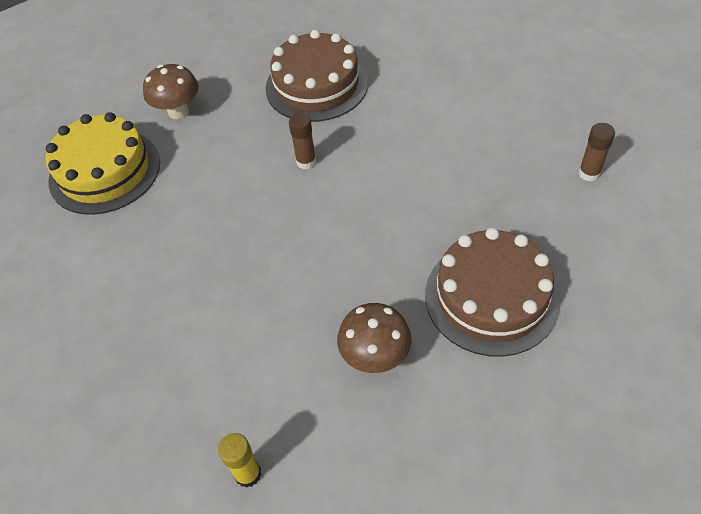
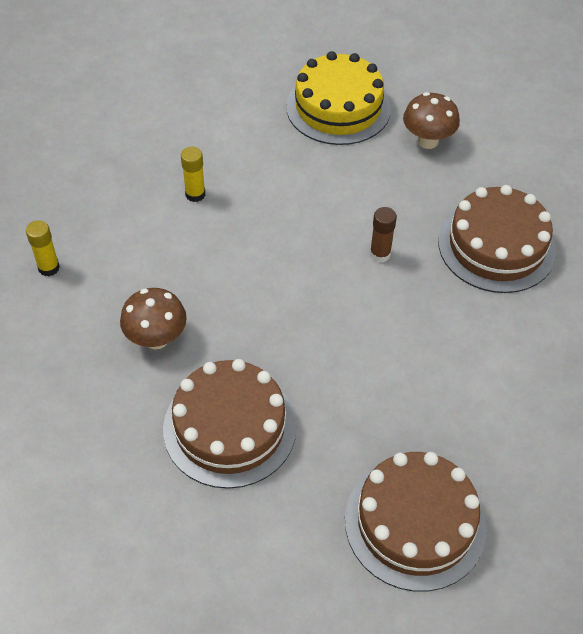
camera: 75 degrees right, 0 degrees up
brown glue stick [578,123,615,182] -> brown cake [345,452,487,592]
none -> yellow glue stick [181,147,205,202]

